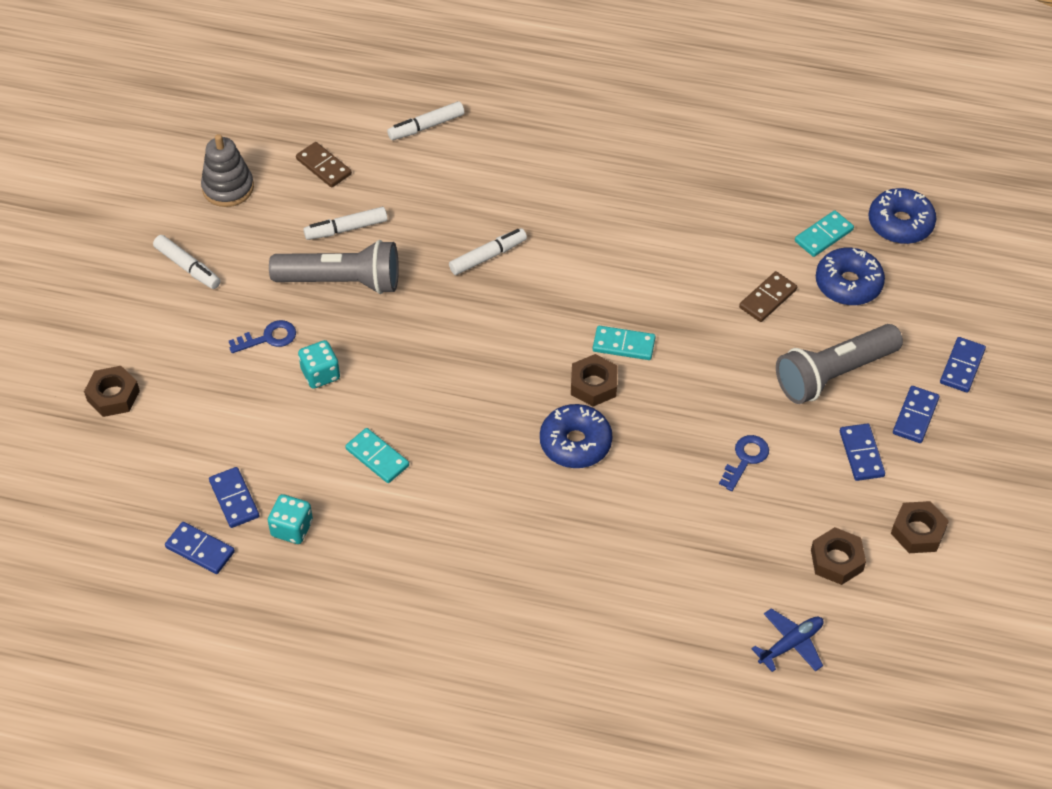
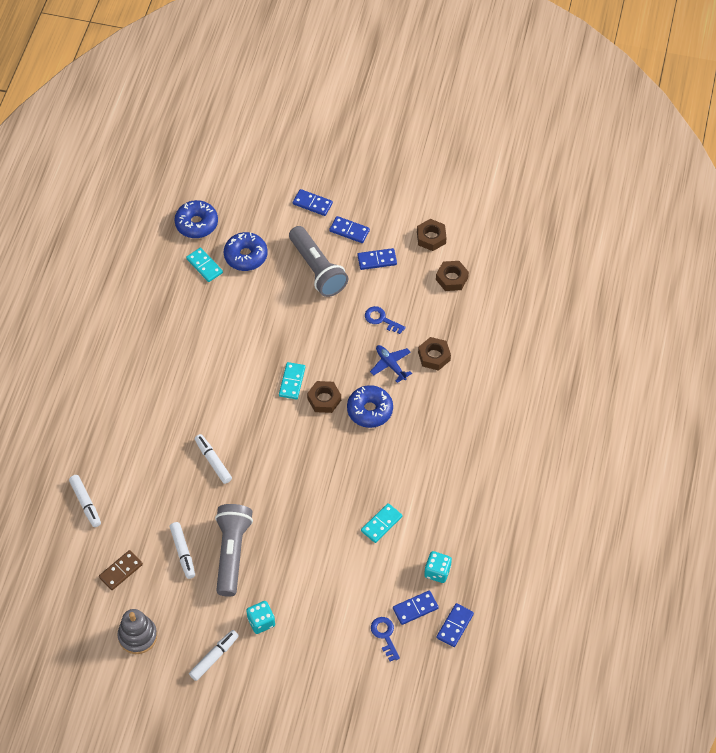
camera: 90 degrees left, 5 degrees up
brown nut [84,366,140,417] -> brown nut moved to [418,337,451,371]
blue key [229,320,296,353] -> blue key moved to [371,617,400,661]
turquoise dice [298,340,340,389] -> turquoise dice moved to [246,601,275,634]
brown domino [739,271,797,322] -> none
blue plane [751,608,824,672] -> blue plane moved to [370,345,412,383]

